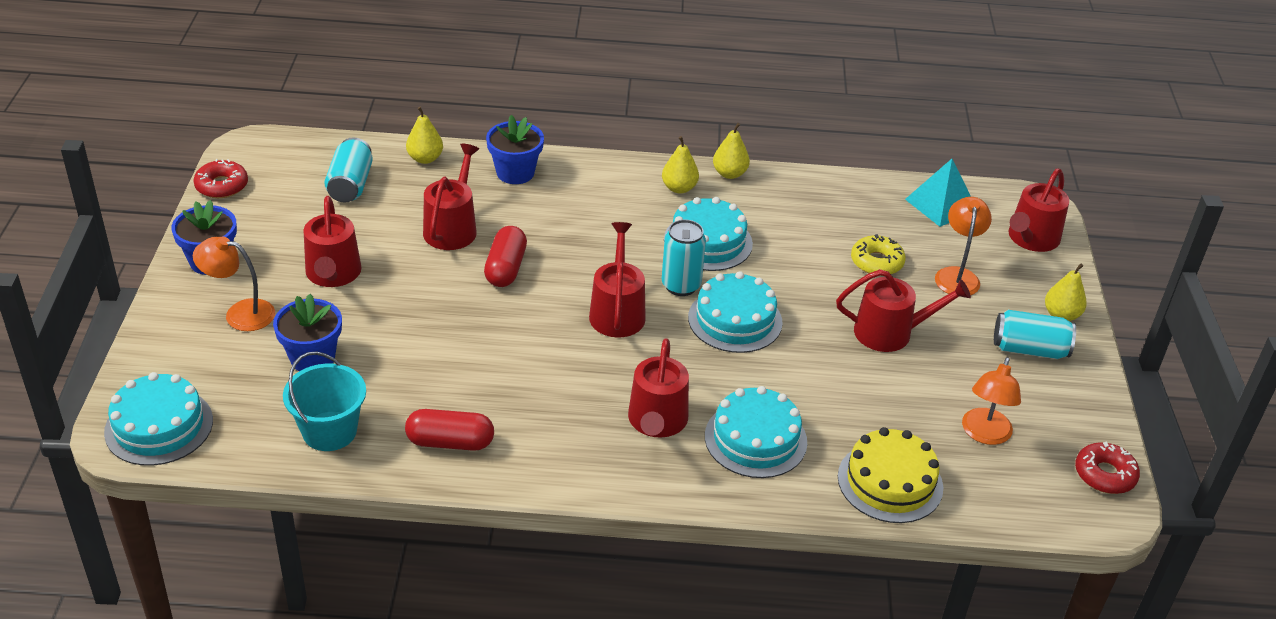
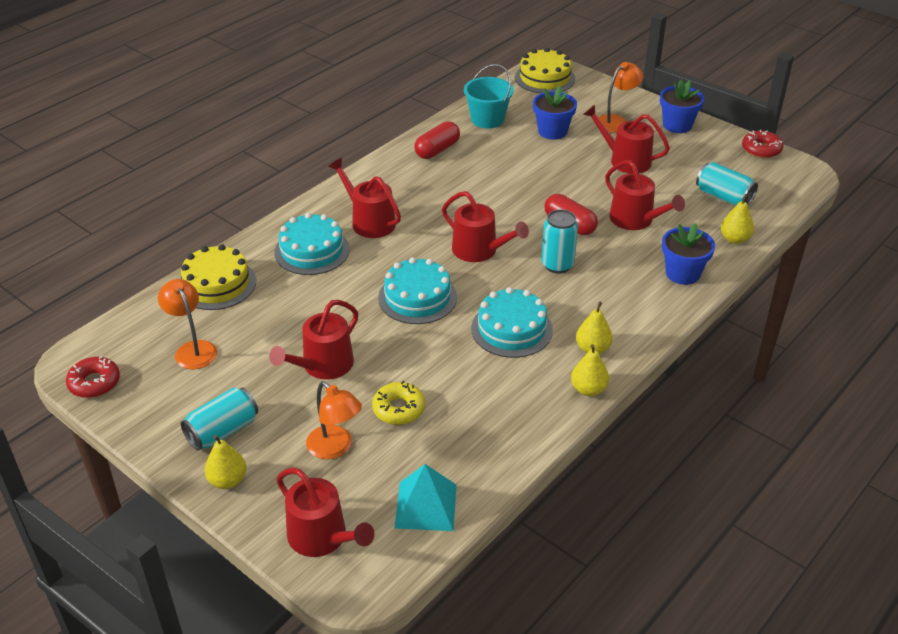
camera: 130 degrees right, 0 degrees up
turquoise cake [104,372,213,466] -> yellow cake [515,48,575,93]
turquoise can [662,220,706,296] -> turquoise can moved to [541,209,578,274]
red watering can [1008,169,1069,252] -> red watering can turned 150 degrees clockwise [276,468,374,557]

